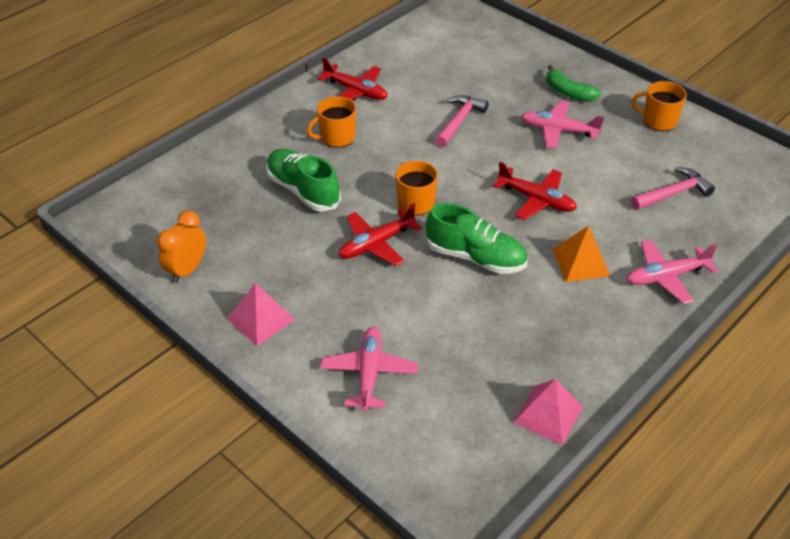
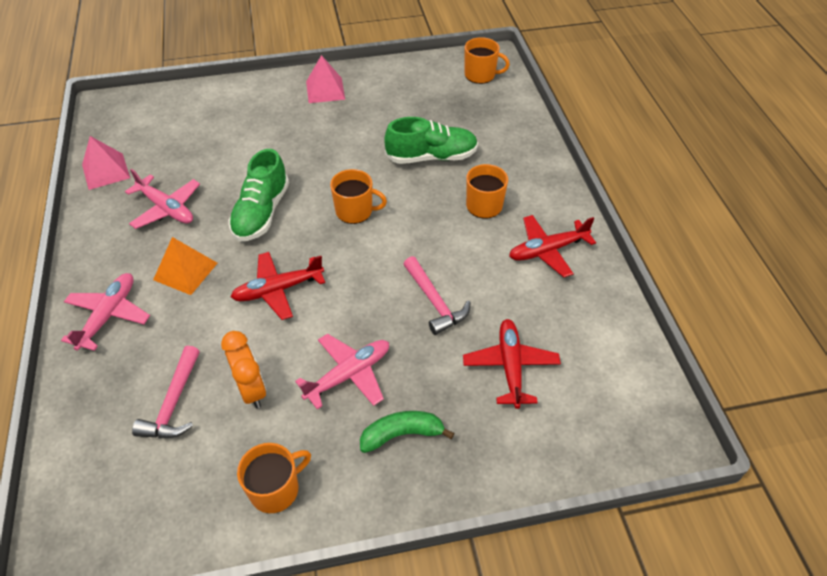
camera: 125 degrees right, 5 degrees up
orange clock [157,211,206,283] -> orange clock moved to [221,331,266,408]
pink plane [320,327,418,412] -> pink plane moved to [125,169,200,229]
red plane [339,203,422,266] -> red plane moved to [463,319,561,409]
green shoe [426,203,527,274] -> green shoe turned 45 degrees counterclockwise [229,149,289,242]
none -> orange mug [465,37,510,84]

